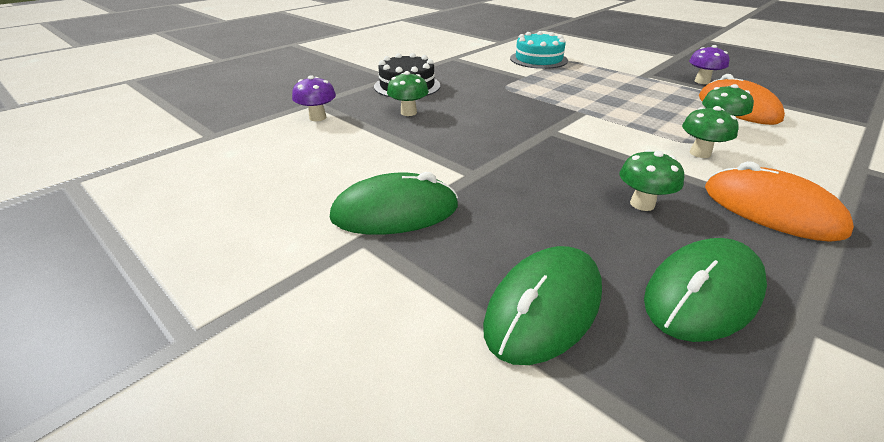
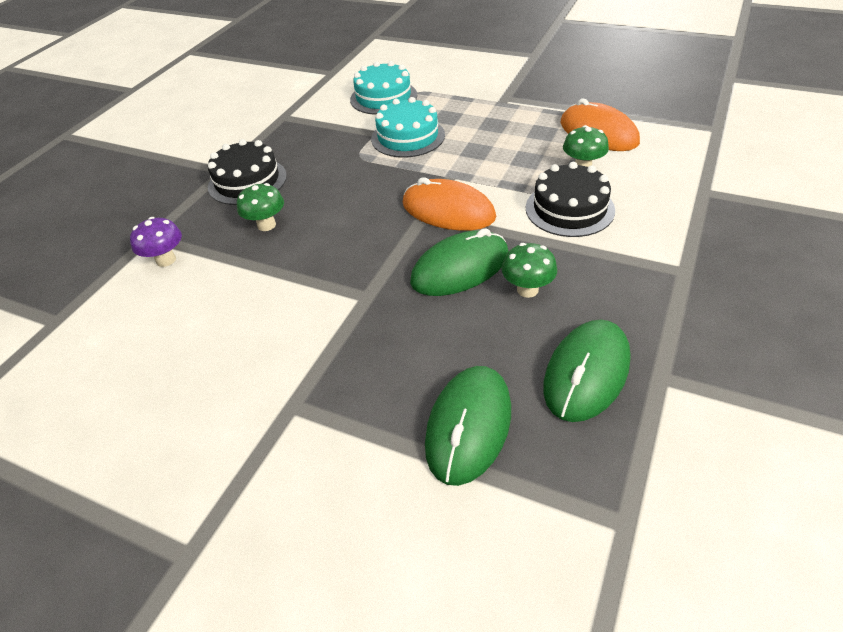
camera: 15 degrees left, 10 degrees up
green mouse [330,172,458,235] -> green mouse moved to [410,228,508,296]
green mushroom [682,106,739,158] -> black cake [526,162,615,237]
purple mushroom [689,45,729,84] -> none
orange mouse [705,161,854,242] -> orange mouse moved to [403,177,496,231]
none -> turquoise cake [371,97,445,158]

